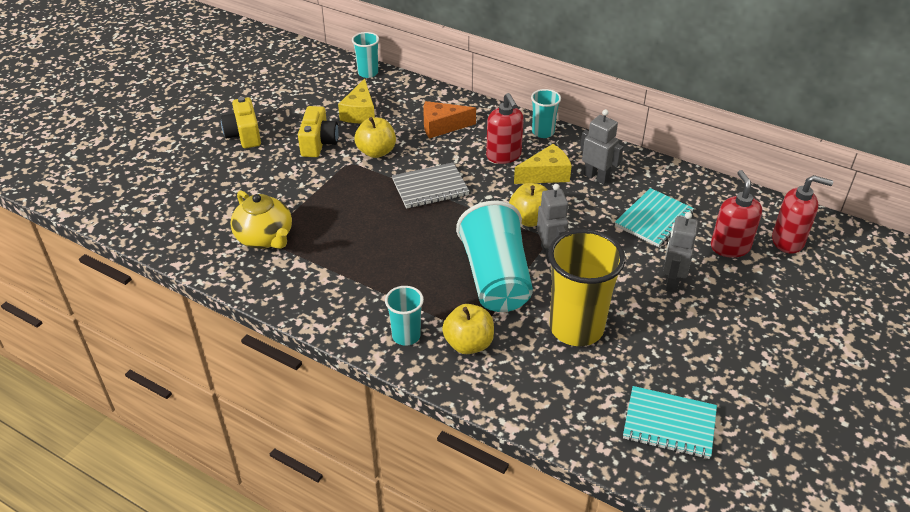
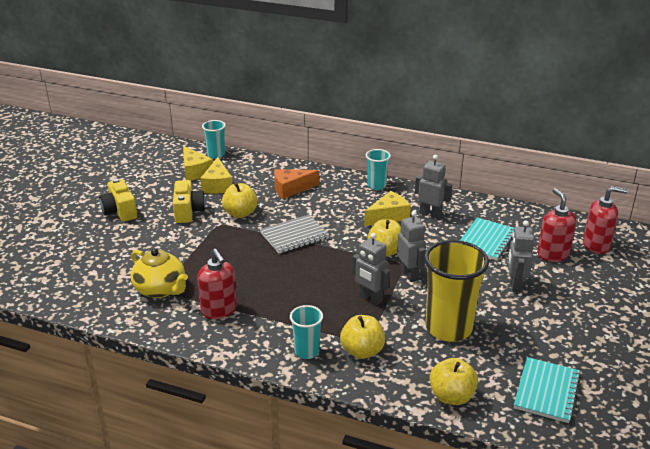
camera: 10 degrees left, 10 degrees down
turquoise cup [456,201,533,312] -> grey robot [352,233,390,305]
red soap dispenser [486,93,524,164] -> red soap dispenser moved to [197,249,237,319]
turquoise notebook [623,386,717,459] -> turquoise notebook turned 75 degrees counterclockwise [514,357,581,423]
none -> yellow cheese [183,146,213,180]
none -> yellow apple [429,358,478,405]

